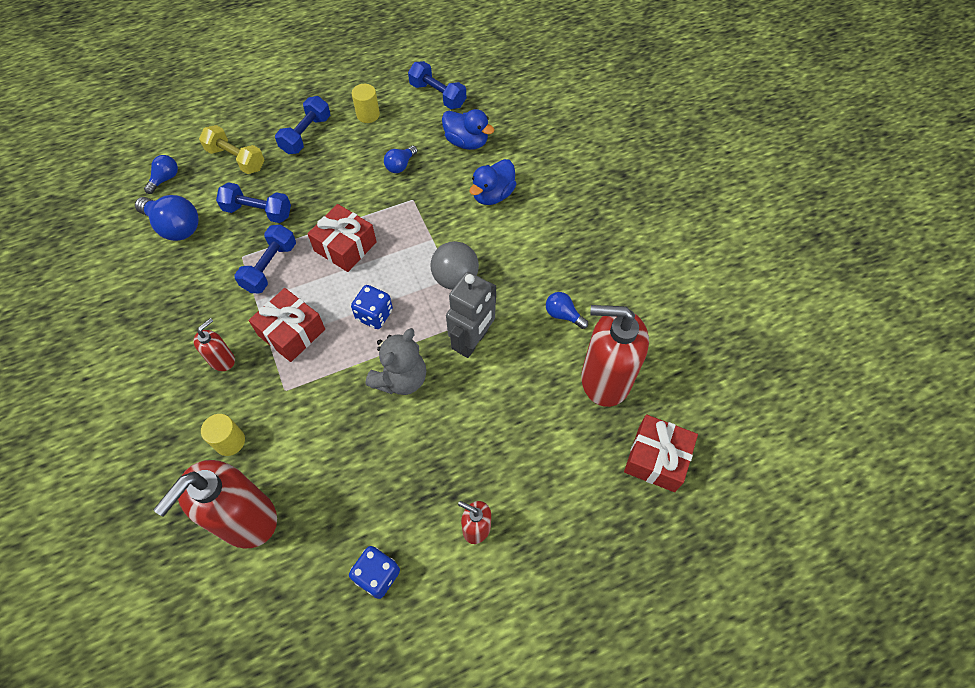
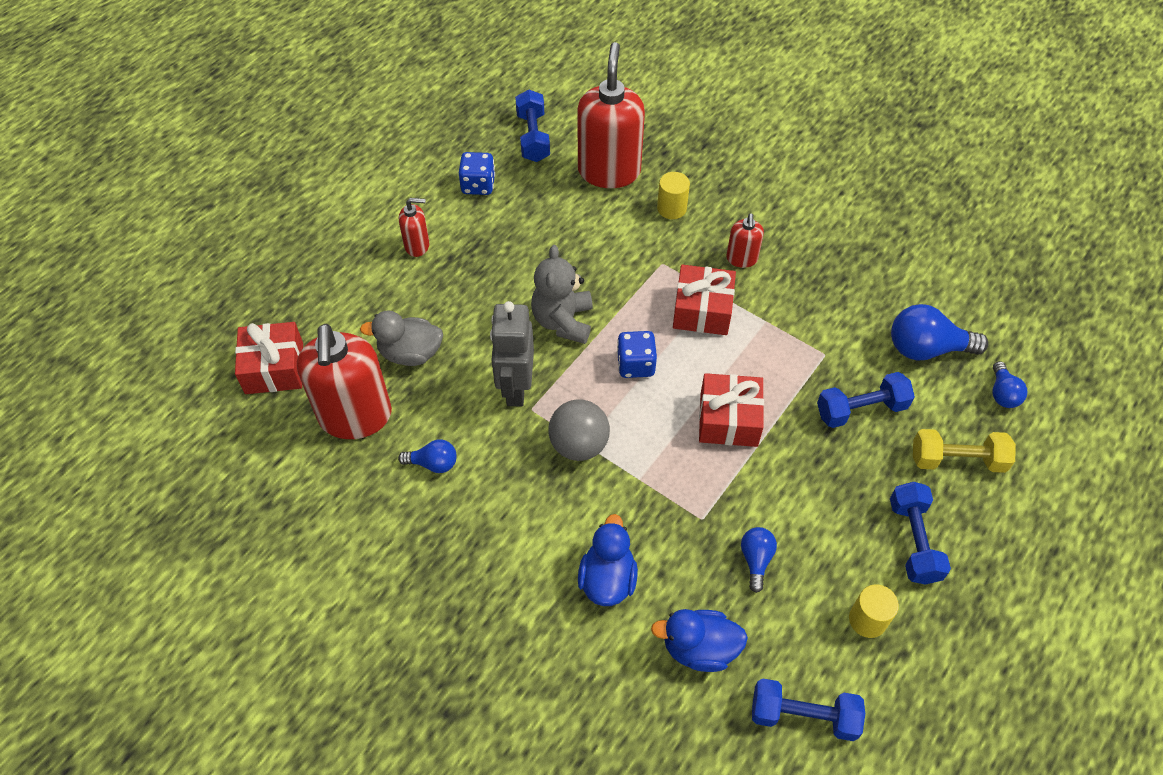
camera: 150 degrees right, 5 degrees down
blue dumbbell [234,225,296,293] -> blue dumbbell moved to [515,89,550,162]
red soap dispenser [581,305,649,407] -> red soap dispenser turned 105 degrees clockwise [297,324,392,439]
none -> grey duck [360,310,443,366]

